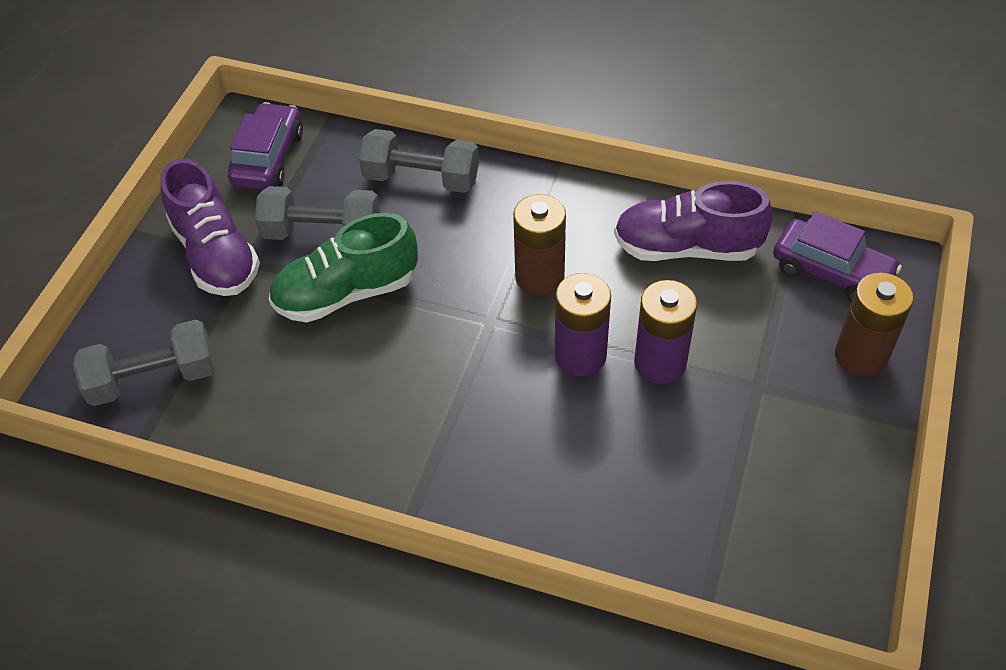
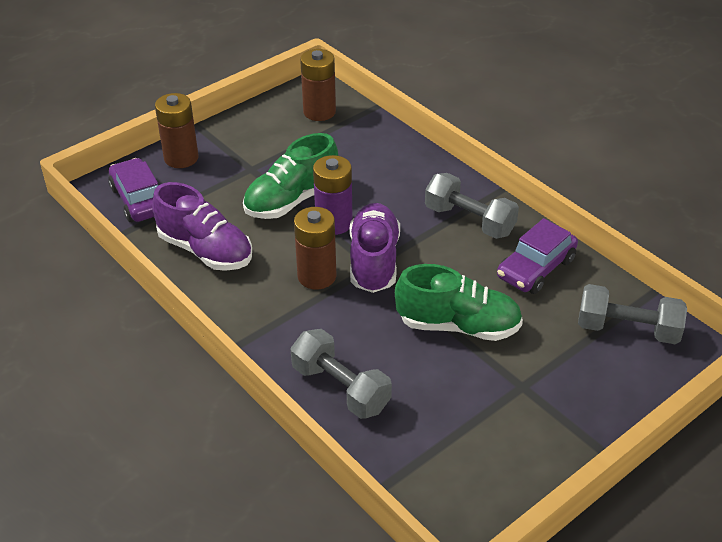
camera: 150 degrees left, 10 degrees down
purple shoe [160,159,260,296] -> purple shoe moved to [349,203,400,293]
purple car [228,102,303,190] -> purple car moved to [497,218,578,294]
grey dumbbell [255,186,380,240] -> grey dumbbell moved to [425,173,519,239]
purple battery [634,280,697,384] -> green shoe [243,133,338,219]
none -> brown battery [300,49,336,121]

